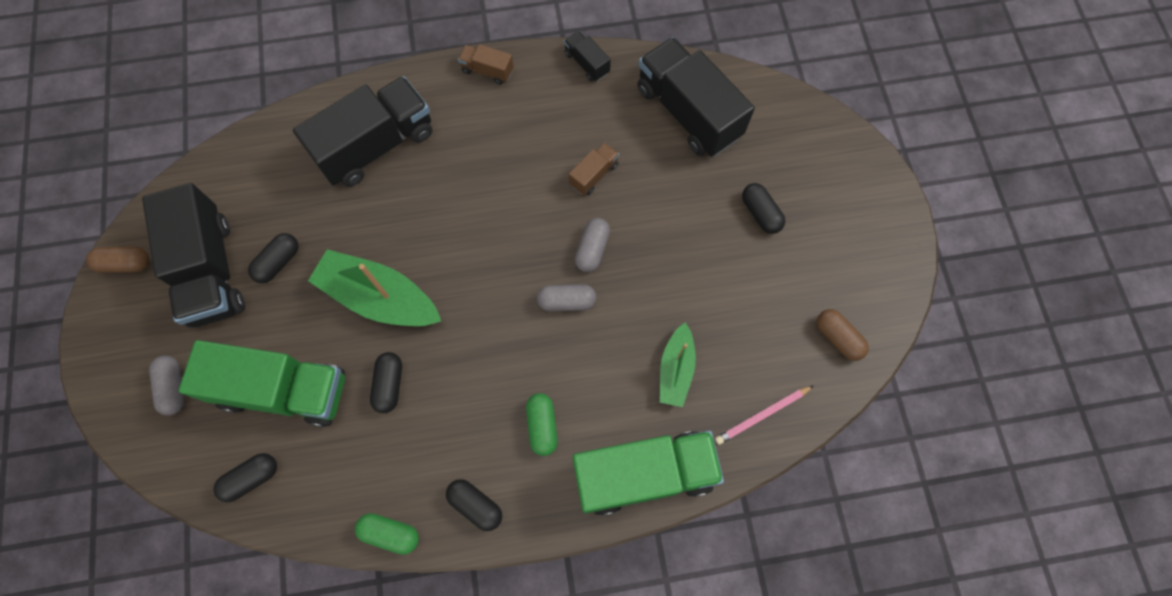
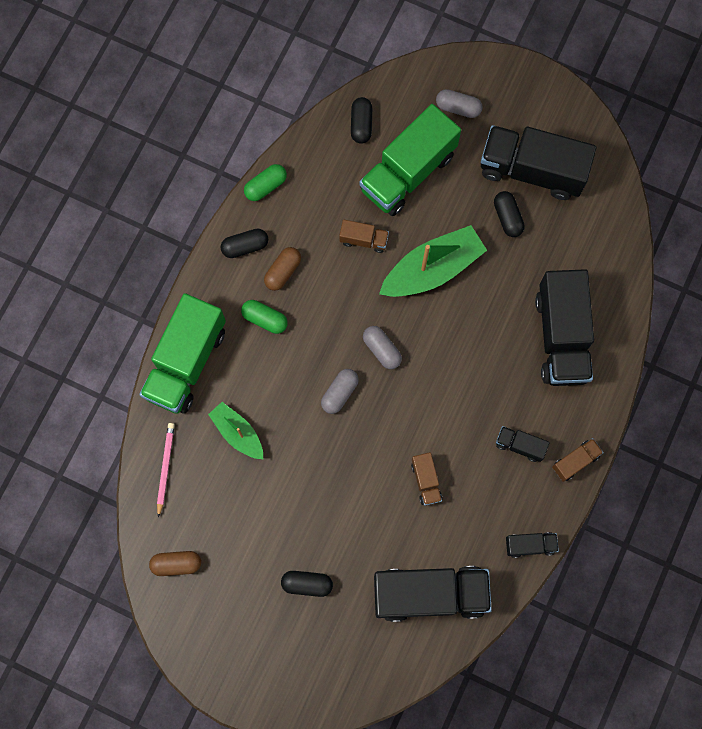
camera: 125 degrees right, 5 degrees up
brown capsule [86,246,149,273] -> brown capsule moved to [264,247,301,291]
black capsule [370,352,402,413] -> brown truck [339,220,389,253]
grey capsule [575,218,610,272] -> grey capsule moved to [363,326,402,369]
none -> black truck [496,426,550,462]

